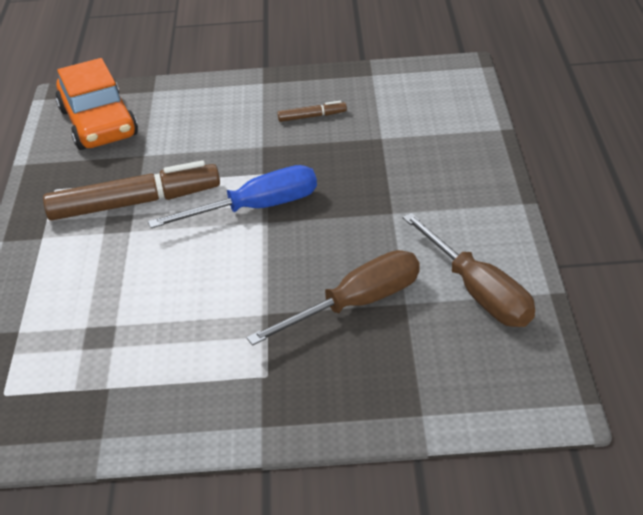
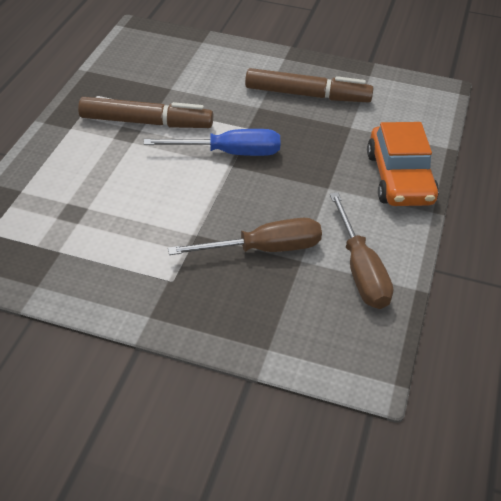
camera: 15 degrees right, 5 degrees up
orange car [55,58,138,150] -> orange car moved to [367,122,439,206]
brown marker [277,101,347,122] -> brown marker [245,68,374,102], size x2.29

